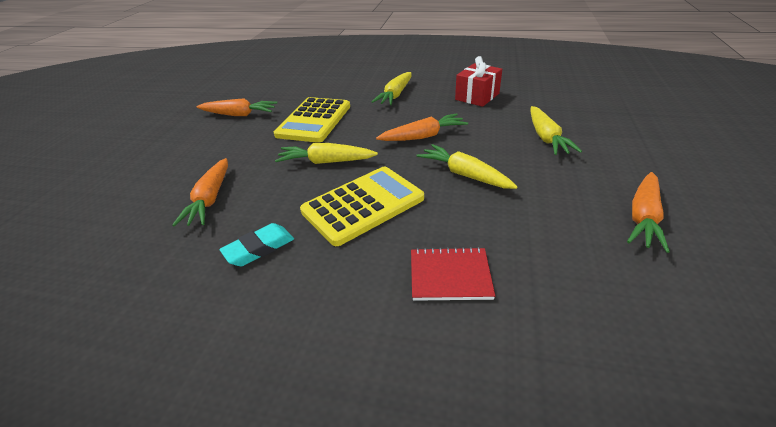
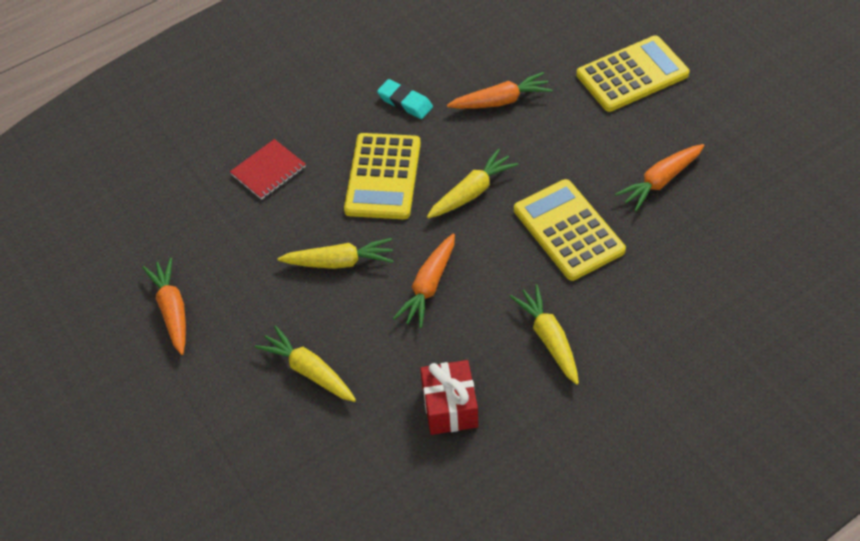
camera: 135 degrees right, 15 degrees up
orange carrot [172,158,228,227] -> orange carrot turned 120 degrees clockwise [447,72,552,109]
turquoise eraser [219,223,294,266] -> turquoise eraser turned 60 degrees counterclockwise [377,79,433,119]
none -> yellow calculator [576,36,690,112]

